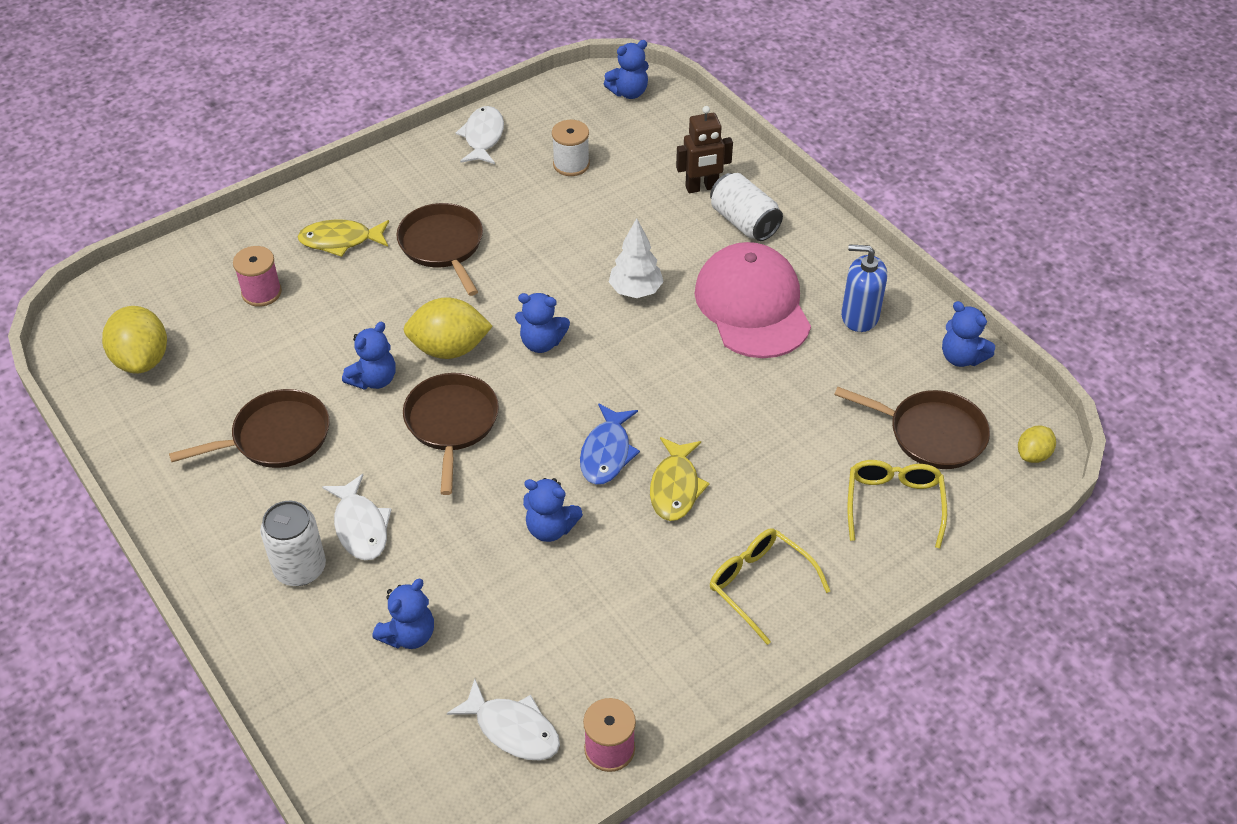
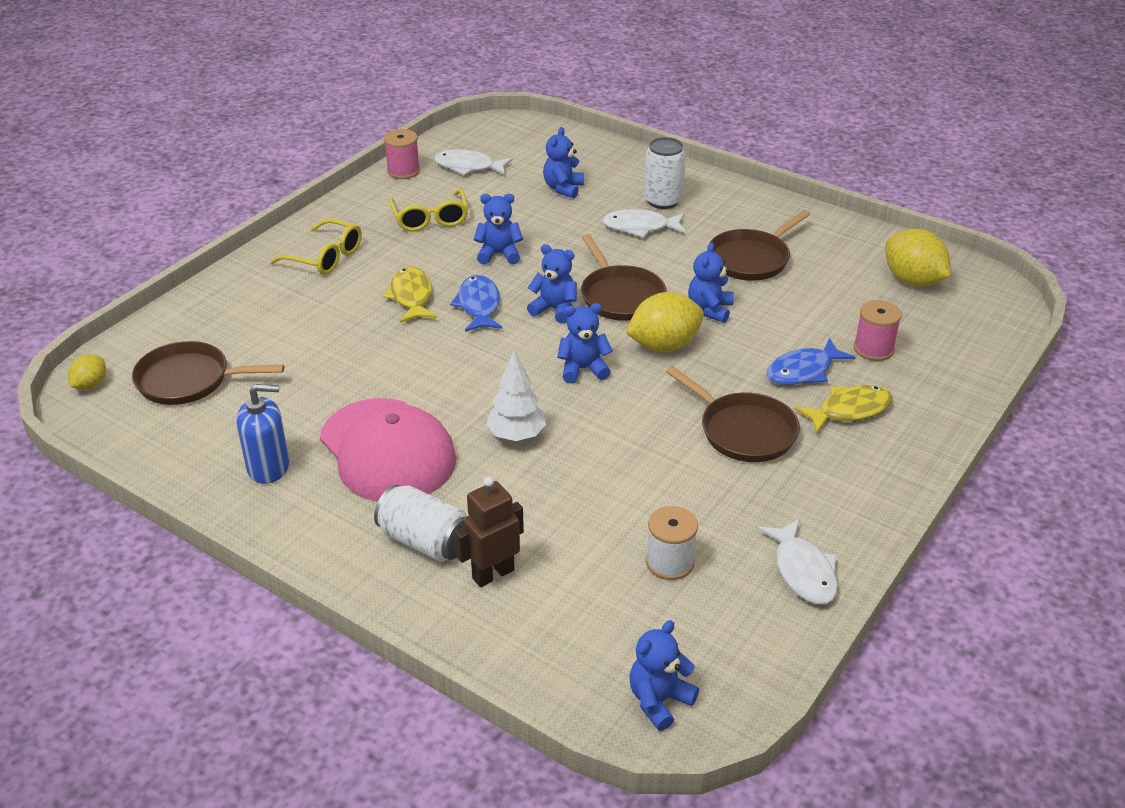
camera: 160 degrees right, 10 degrees down
white fish [322,474,392,560] -> white fish turned 45 degrees counterclockwise [602,209,686,238]
yellow glasses [847,460,947,548] -> yellow glasses moved to [389,189,468,231]
blue teddy bear [942,301,995,367] -> blue teddy bear moved to [527,244,577,324]
none -> blue fish [767,338,856,385]

